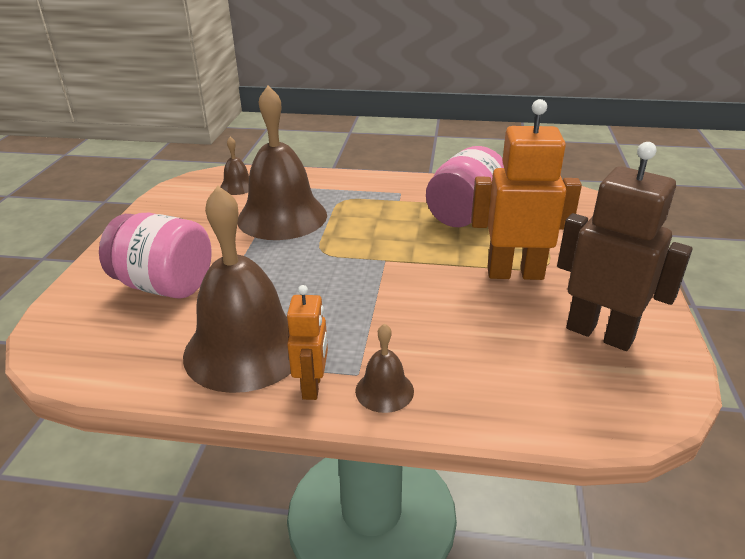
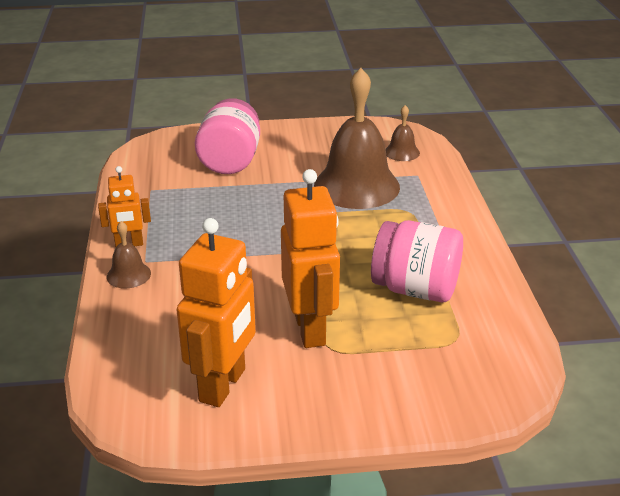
camera: 75 degrees right, 0 degrees up
brown bell [183,186,291,393] -> none
brown robot [557,142,692,351] -> orange robot [177,218,256,407]

